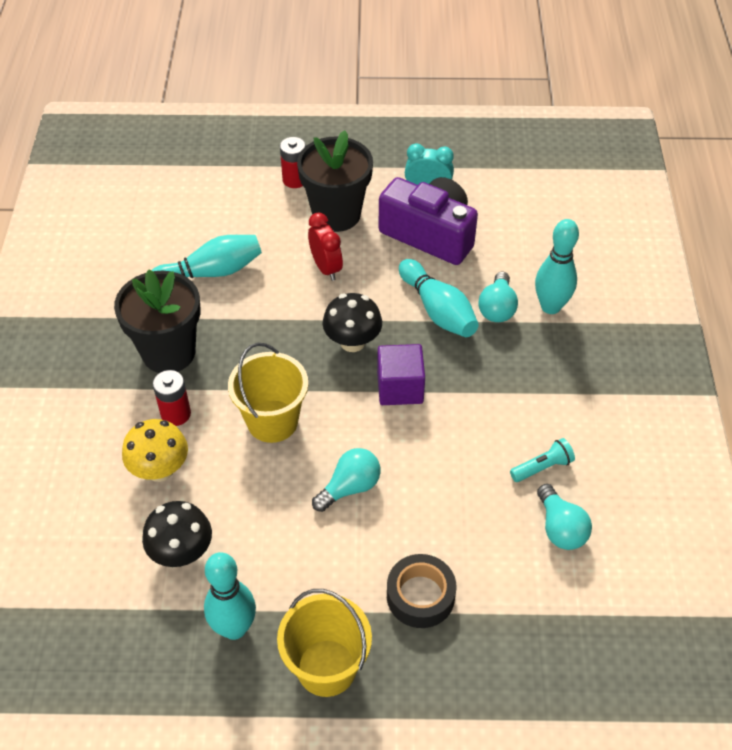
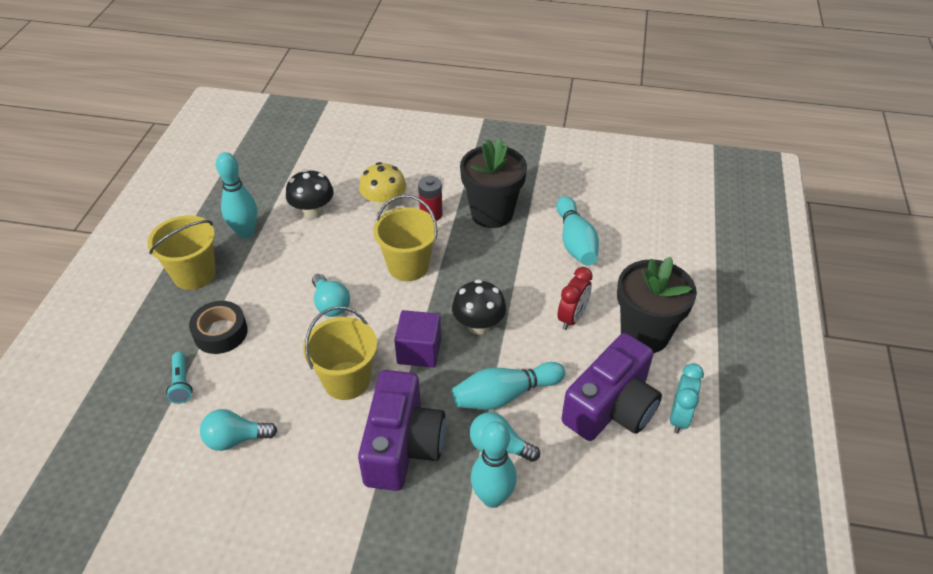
camera: 100 degrees right, 5 degrees down
red battery [280,137,306,188] -> none
red clock [308,213,343,281] -> red clock turned 45 degrees counterclockwise [557,267,593,330]
turquoise flashlight [510,438,575,482] -> turquoise flashlight moved to [166,352,193,404]
none -> yellow bucket [303,306,377,400]
none -> purple camera [358,370,446,491]

